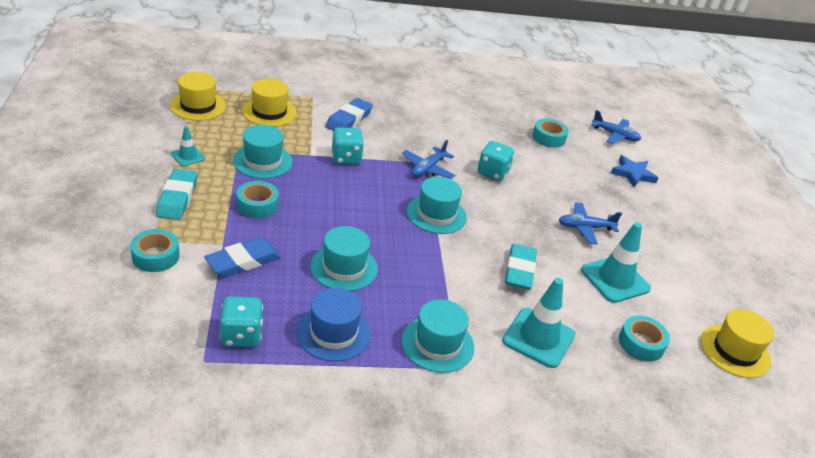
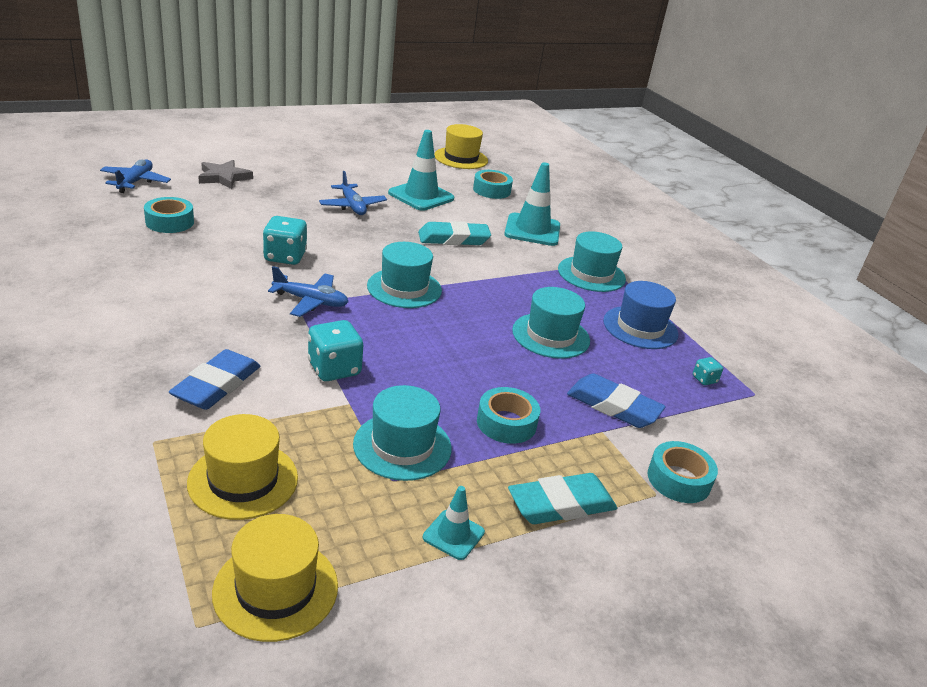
camera: 110 degrees left, 5 degrees down
turquoise dice [220,296,263,347] -> turquoise dice [693,357,723,385], size x0.50
blue eraser [325,98,373,131] -> blue eraser turned 75 degrees counterclockwise [169,349,260,410]
blue star [611,155,658,187] -> grey star [198,160,253,189]

